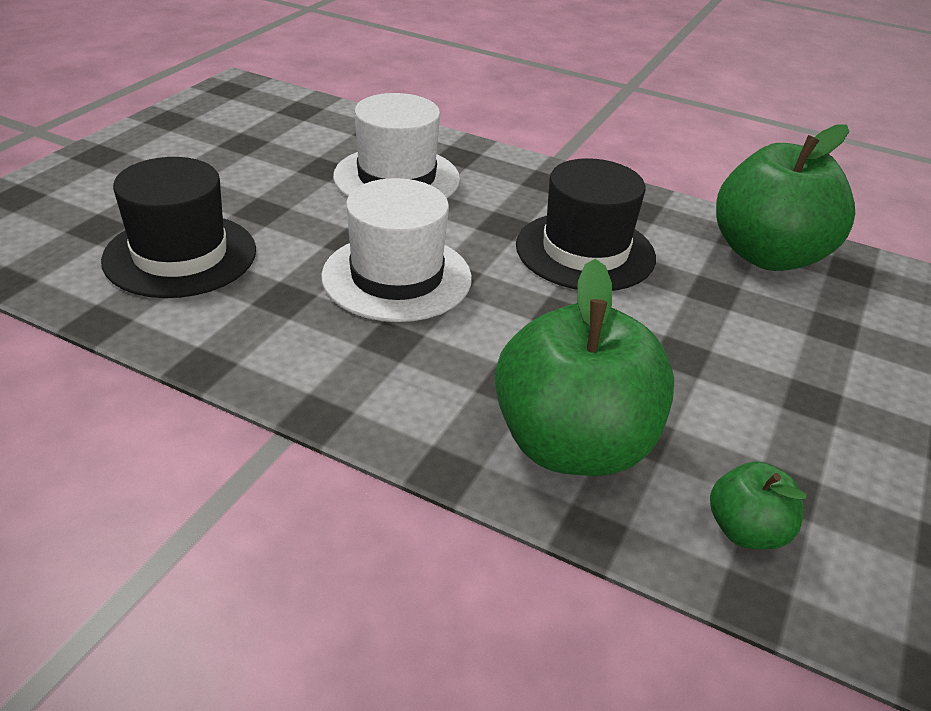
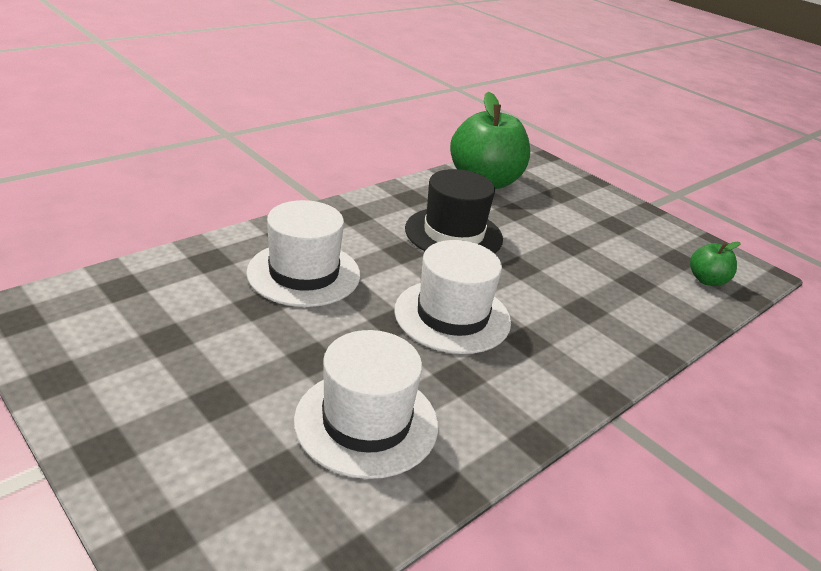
camera: 70 degrees left, 5 degrees down
black hat [101,157,256,298] -> white hat [294,330,438,479]
green apple [495,259,674,476] -> none

